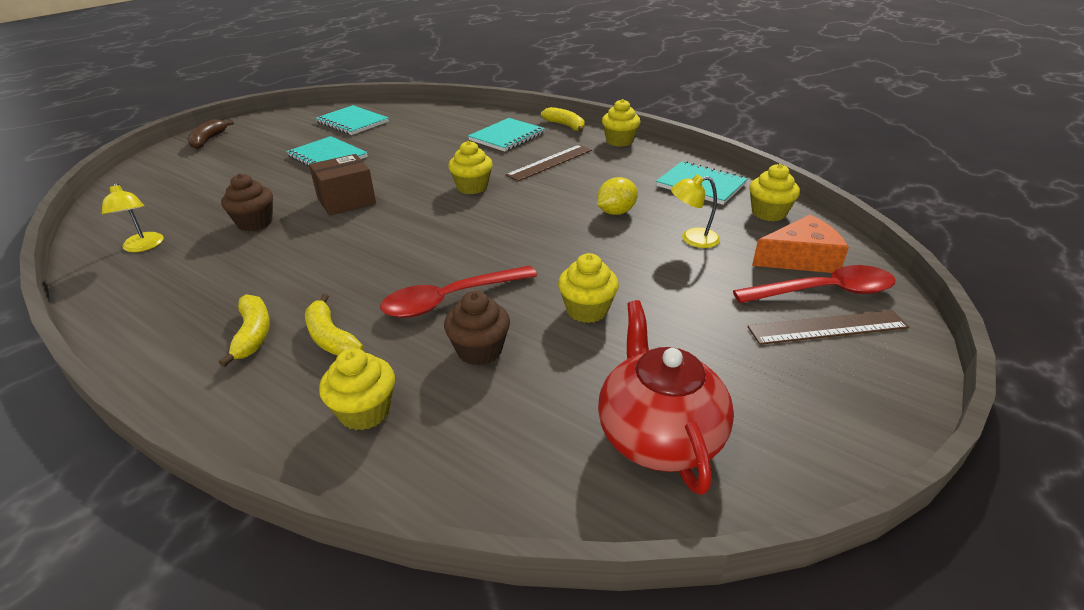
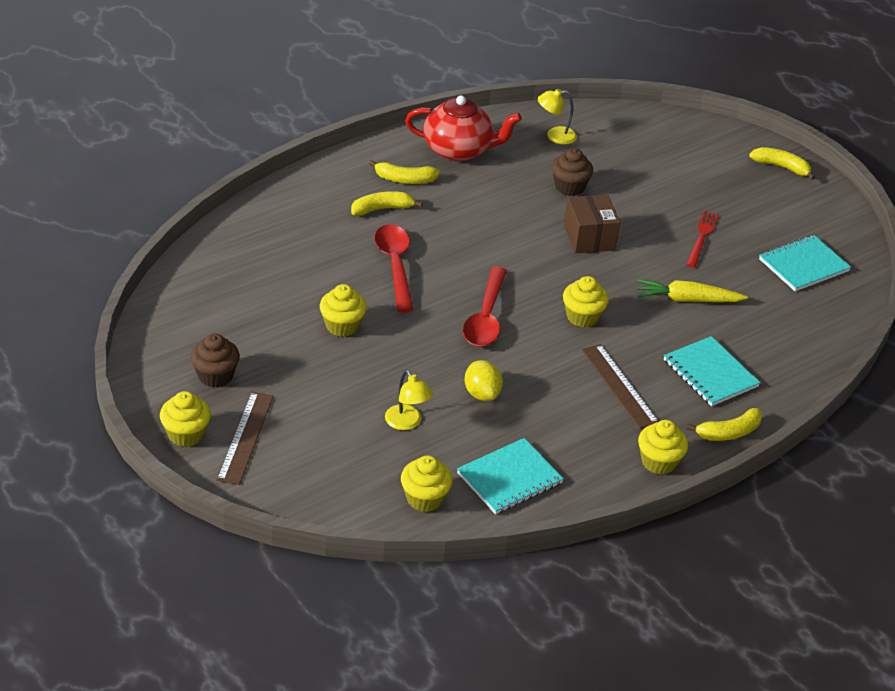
camera: 105 degrees right, 5 degrees up
brown banana [187,119,234,149] -> yellow banana [749,147,815,180]
turquoise notebook [286,136,368,167] -> red fork [686,211,719,268]
yellow cupcake [319,348,395,430] -> yellow cupcake moved to [160,391,211,447]
brown cupcake [444,291,510,366] -> brown cupcake moved to [190,333,240,388]
red teapot [598,300,734,495] -> red teapot moved to [405,95,522,161]
yellow lamp [671,175,720,248] -> yellow lamp turned 135 degrees clockwise [385,370,433,430]
red spoon [733,265,895,303] -> red spoon moved to [463,267,507,347]
orange cheese [752,215,849,273] -> none
none -> yellow carrot [637,279,748,302]

